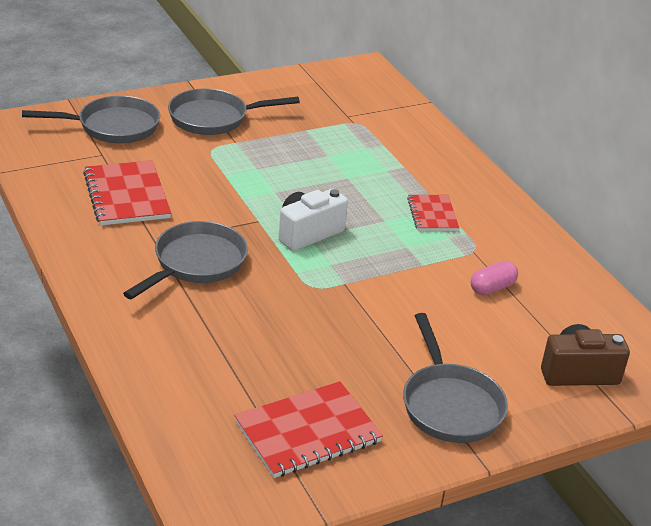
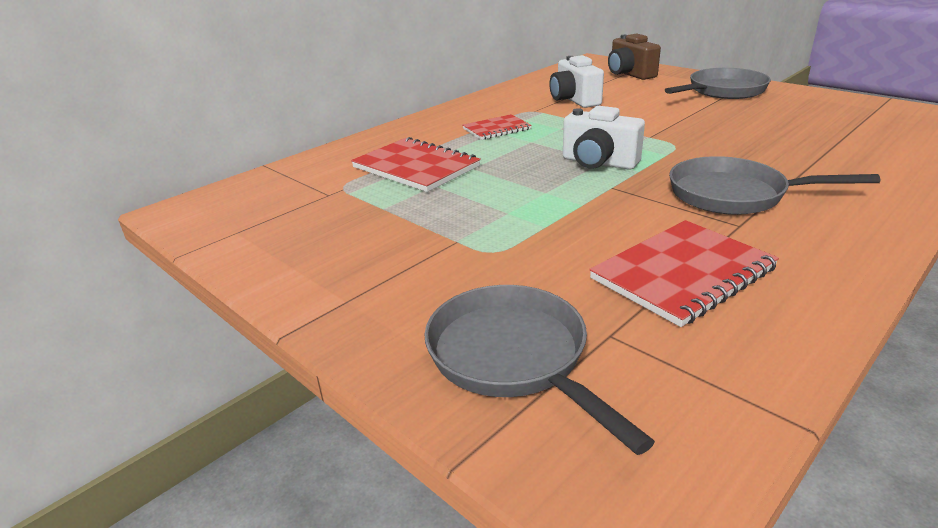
camera: 105 degrees left, 5 degrees down
grey pan [168,88,300,135] -> none
red notebook [234,381,383,478] -> red notebook moved to [351,137,481,192]
pink capsule [471,261,518,295] -> white camera [549,55,604,108]

